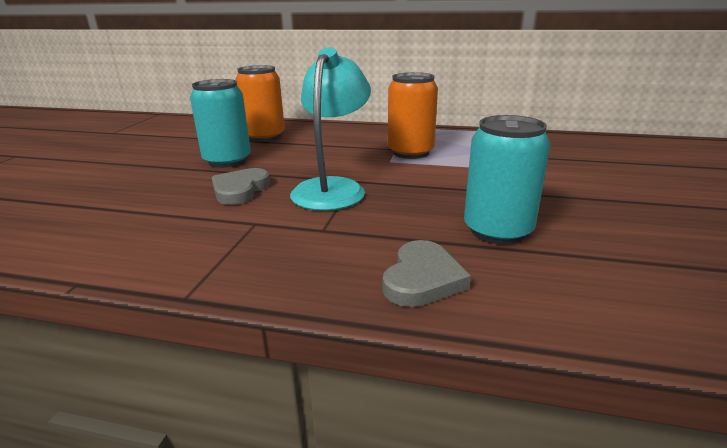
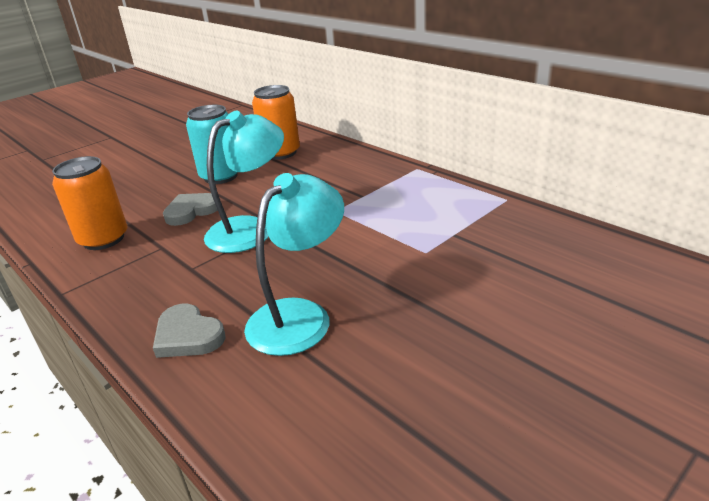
camera: 35 degrees right, 5 degrees up
grey heart [383,240,471,307] -> grey heart turned 75 degrees clockwise [153,304,226,358]
orange can [388,72,438,159] -> orange can moved to [52,156,127,250]
turquoise can [464,115,550,244] -> turquoise lamp [244,173,344,356]

